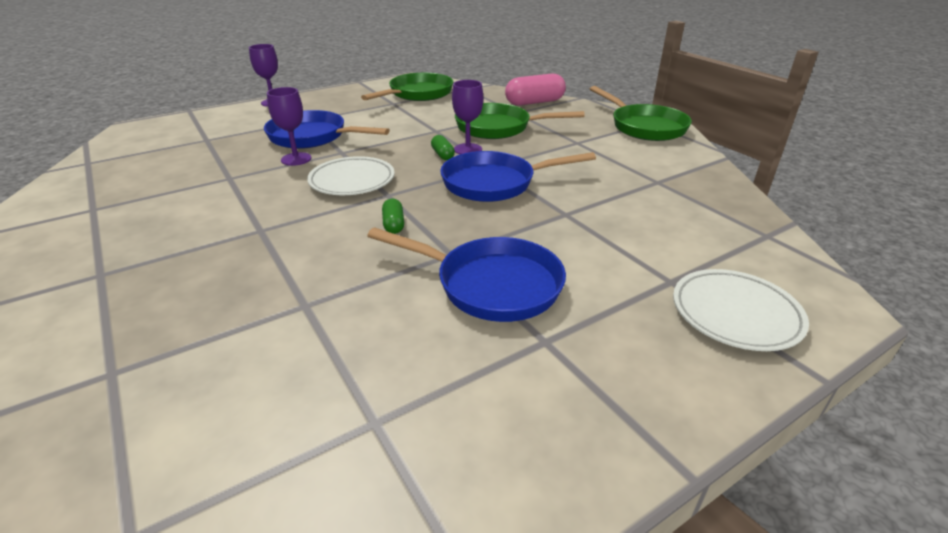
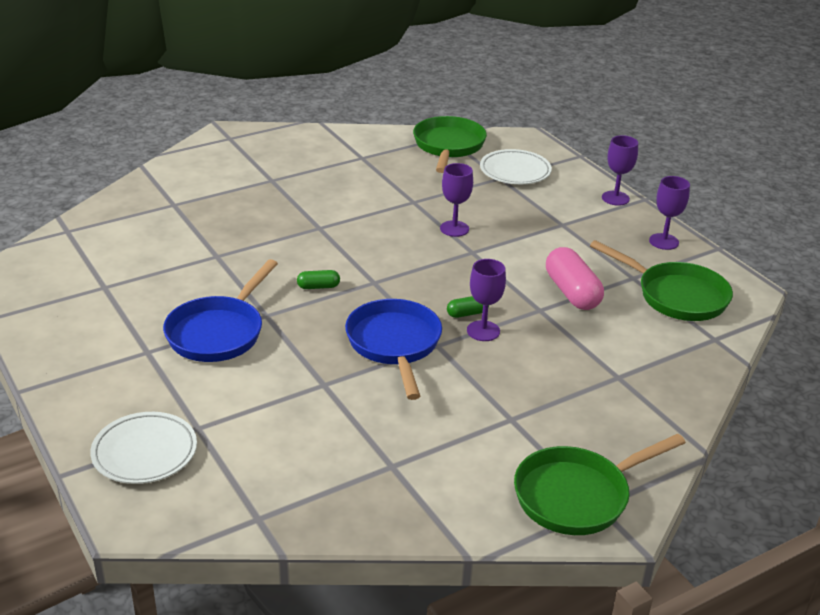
camera: 90 degrees right, 0 degrees up
blue pan [264,110,390,149] -> none
white plate [307,156,395,195] -> white plate moved to [480,149,552,184]
green pan [455,103,585,139] -> green pan moved to [413,116,487,173]
pink capsule [505,73,566,106] -> pink capsule moved to [546,247,604,310]
none -> purple goblet [649,176,690,250]

